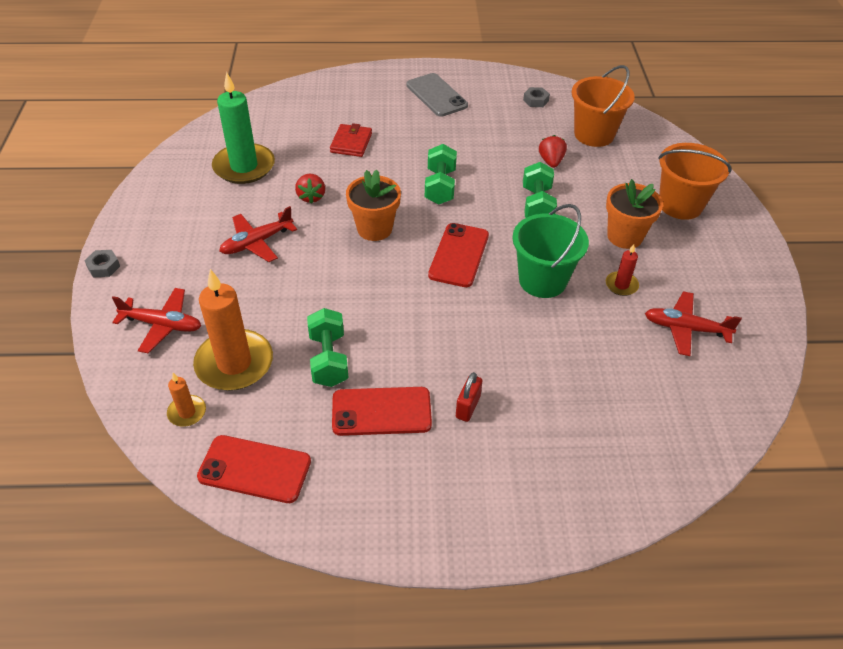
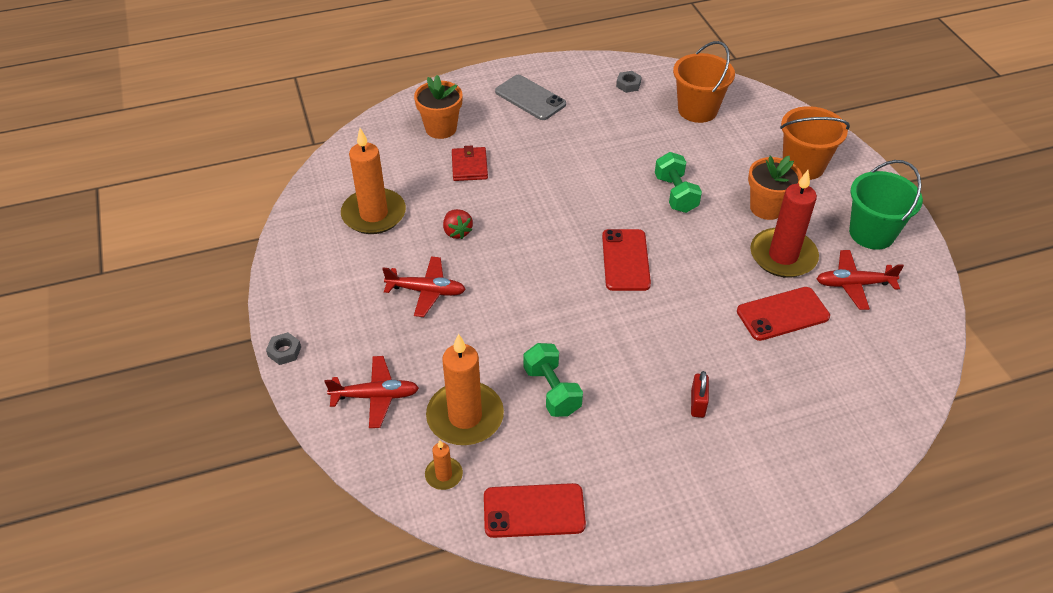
camera: 15 degrees left, 0 degrees up
green candle [212,72,275,184] -> orange candle [341,128,406,234]
red plane [219,206,297,262] -> red plane turned 120 degrees counterclockwise [382,256,466,317]
red phone [332,387,432,436] -> red phone moved to [737,287,830,341]
orange flower pot [346,169,401,241] -> orange flower pot moved to [414,75,463,139]
green dumbbell [425,144,457,204] -> none
green bucket [512,204,589,298] -> green bucket moved to [849,160,923,250]
red strawberry [539,135,567,168] -> none
red candle [606,244,639,296] -> red candle [750,170,819,278], size x2.14

